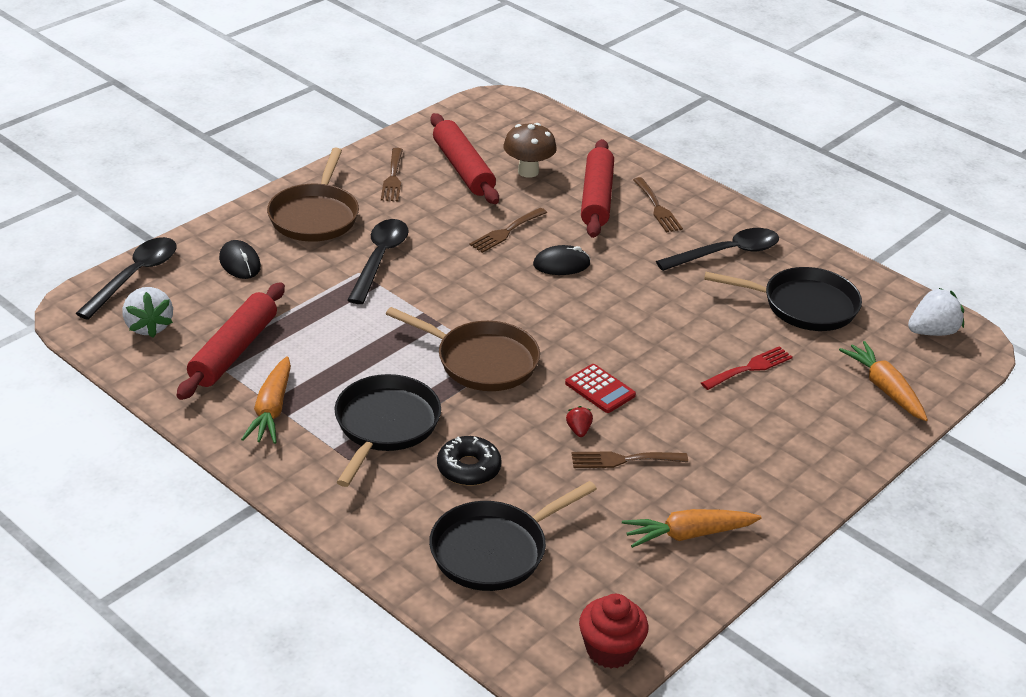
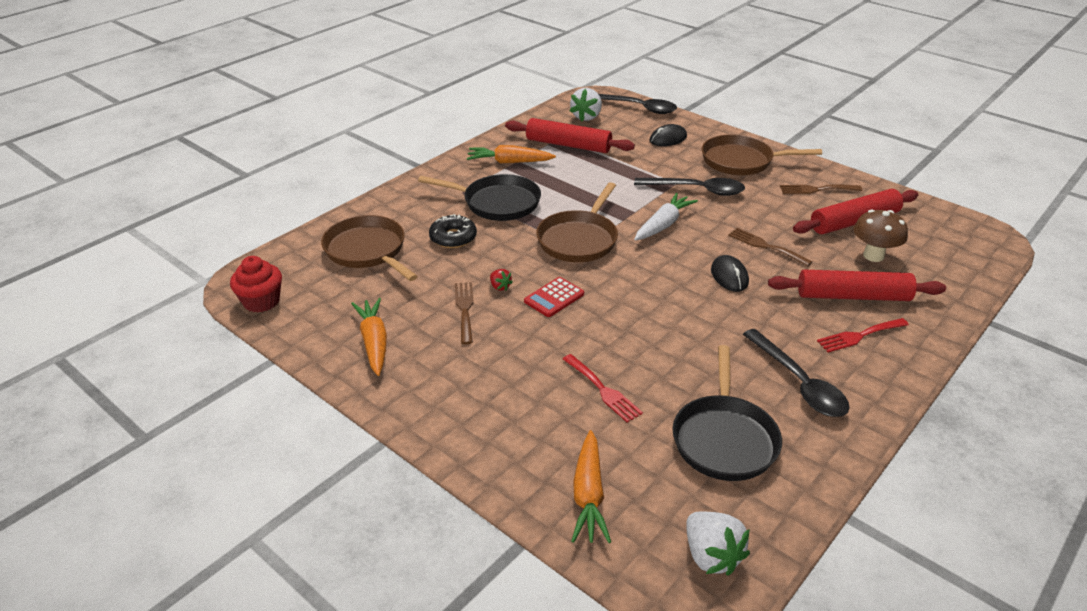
camera: 90 degrees right, 0 degrees up
white strawberry [122,287,173,338] -> white strawberry turned 45 degrees counterclockwise [570,88,602,121]
black pan [429,481,597,591] -> brown pan [321,215,418,281]
red strawberry [566,406,593,437] -> red strawberry turned 60 degrees clockwise [490,269,513,291]
brown fork [633,177,683,232] -> red fork [817,318,909,353]
orange carrot [839,341,928,421] -> orange carrot turned 120 degrees clockwise [571,430,611,543]
none -> white carrot [634,193,698,240]

